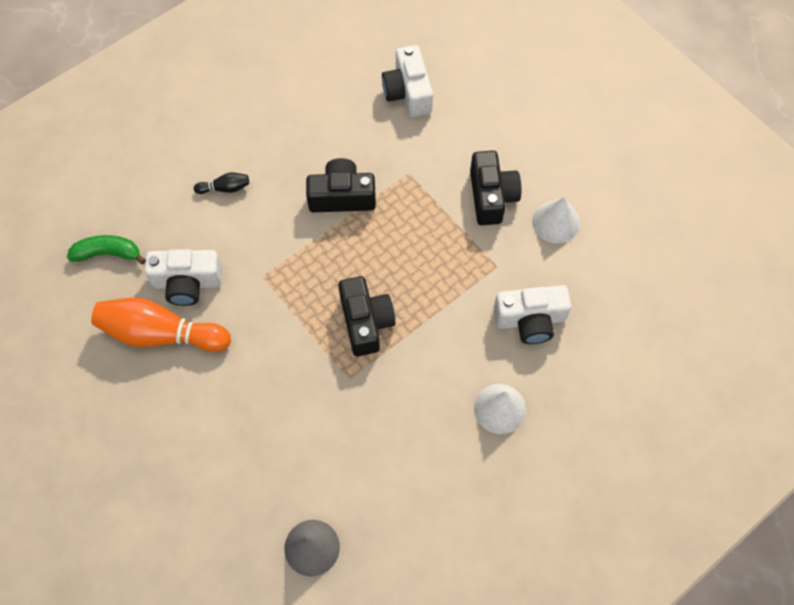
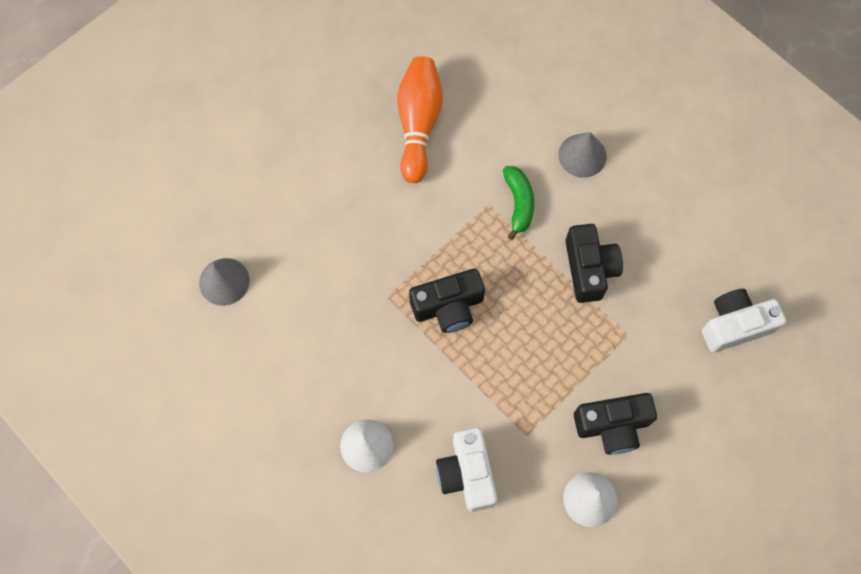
camera: 85 degrees right, 5 degrees up
green banana [67,235,146,264] -> green banana moved to [503,166,534,240]
white camera [145,249,222,306] -> none
black bowling pin [194,172,249,194] -> grey cone [558,132,607,178]

